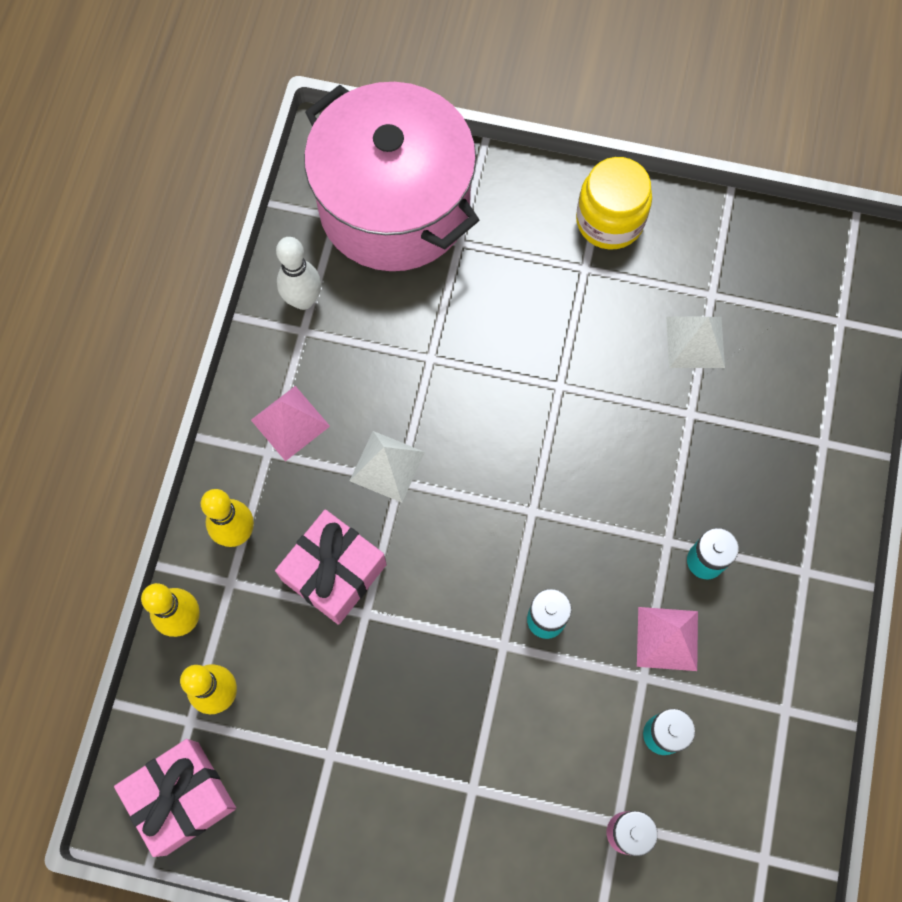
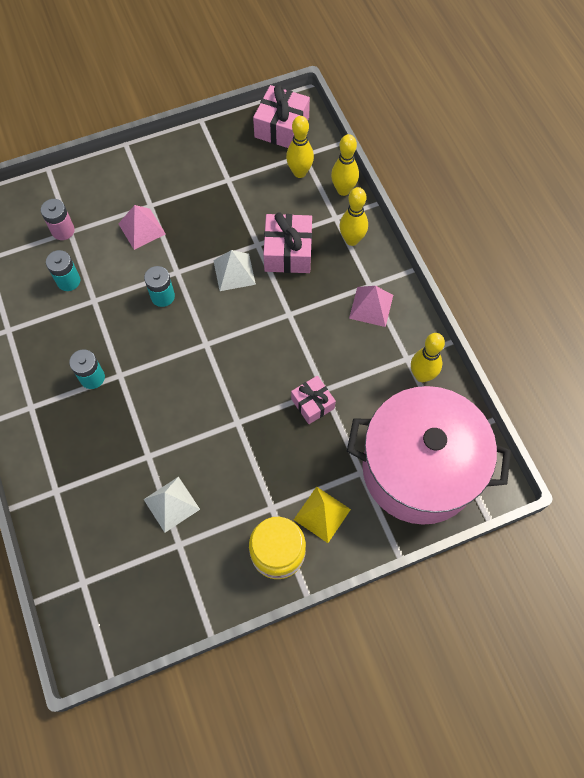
camera: 145 degrees right, 5 degrees down
white bowling pin [276,237,321,310] -> yellow bowling pin [411,333,445,382]
white pyramid [350,431,425,503] -> white pyramid moved to [213,250,256,291]
pink pyramid [637,607,698,671] -> pink pyramid moved to [118,205,166,250]
none -> pink gift [291,376,336,424]
none -> yellow pyramid [294,487,351,543]

